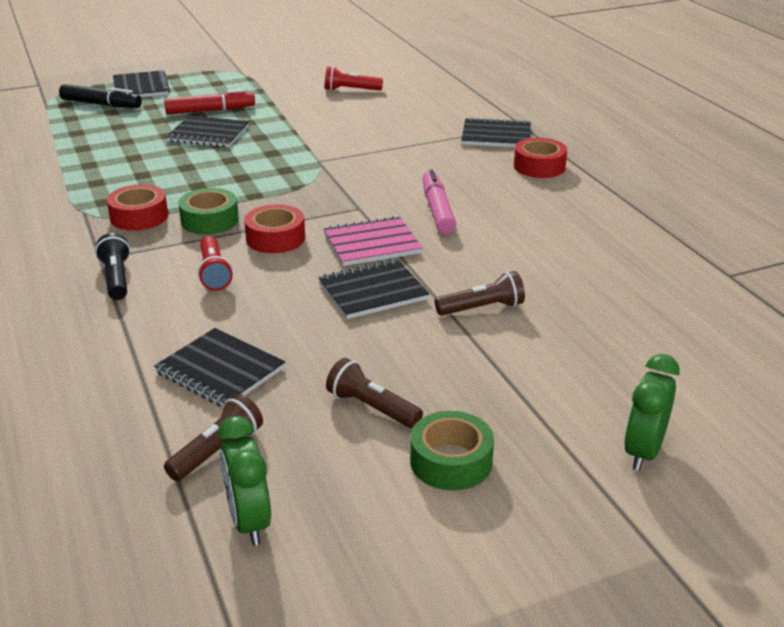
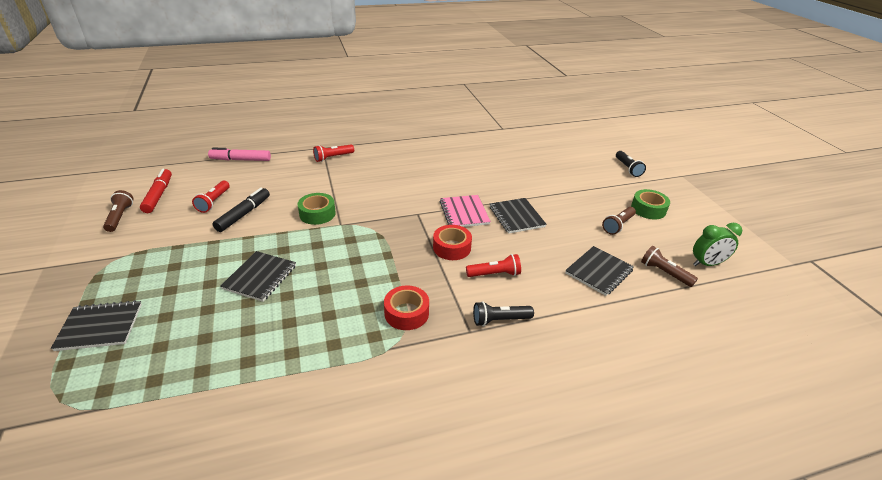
camera: 85 degrees left, 5 degrees up
black marker [59,84,142,108] -> black marker moved to [213,188,270,232]
red marker [164,89,255,114] -> red marker moved to [140,169,172,213]
green tape [178,188,239,234] -> green tape moved to [297,193,336,225]
pink marker [422,169,456,234] -> pink marker moved to [208,148,271,161]
brown flashlight [435,271,525,316] -> brown flashlight moved to [103,190,133,232]
black notebook [461,117,531,147] -> red flashlight [313,145,354,162]
red tape [514,138,567,178] -> none
green clock [624,354,680,471] -> black flashlight [616,151,646,177]

